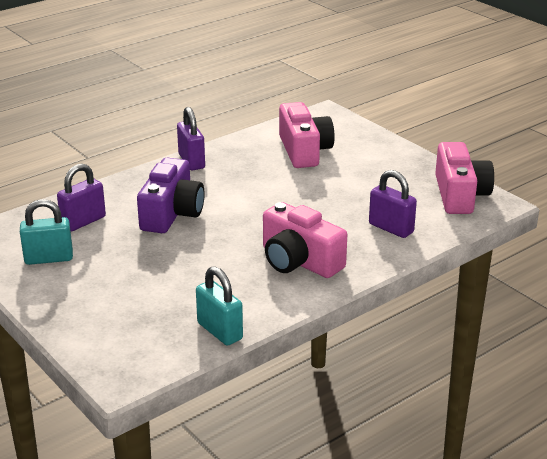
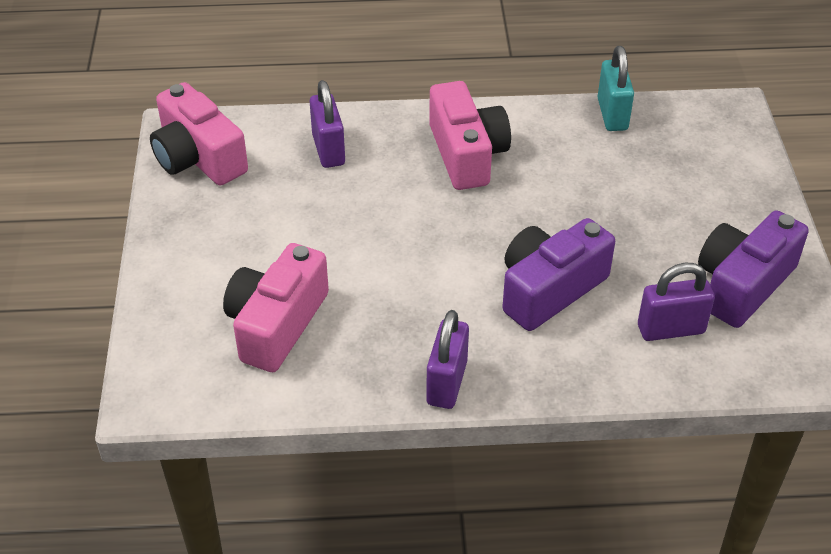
camera: 145 degrees left, 15 degrees up
turquoise padlock [20,199,73,265] -> purple camera [698,210,809,328]
pink camera [435,142,494,214] -> pink camera turned 75 degrees counterclockwise [150,82,248,185]

